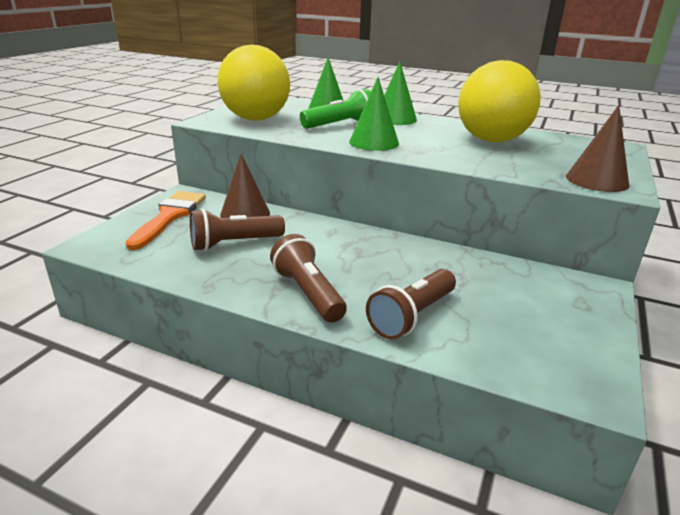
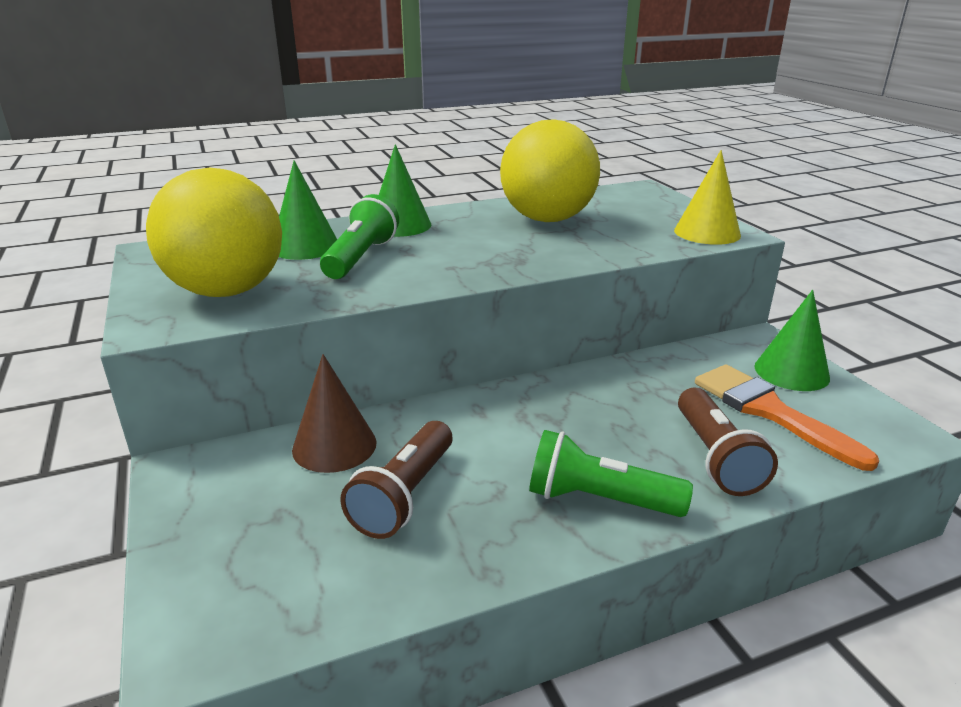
camera: 45 degrees left, 0 degrees up
orange brush [125,191,206,250] -> orange brush moved to [695,364,879,471]
brown flashlight [270,234,347,322] -> green flashlight [529,430,693,517]
green cone [349,77,399,151] -> green cone moved to [754,290,830,391]
brown cone [566,105,629,192] -> yellow cone [674,150,741,245]

